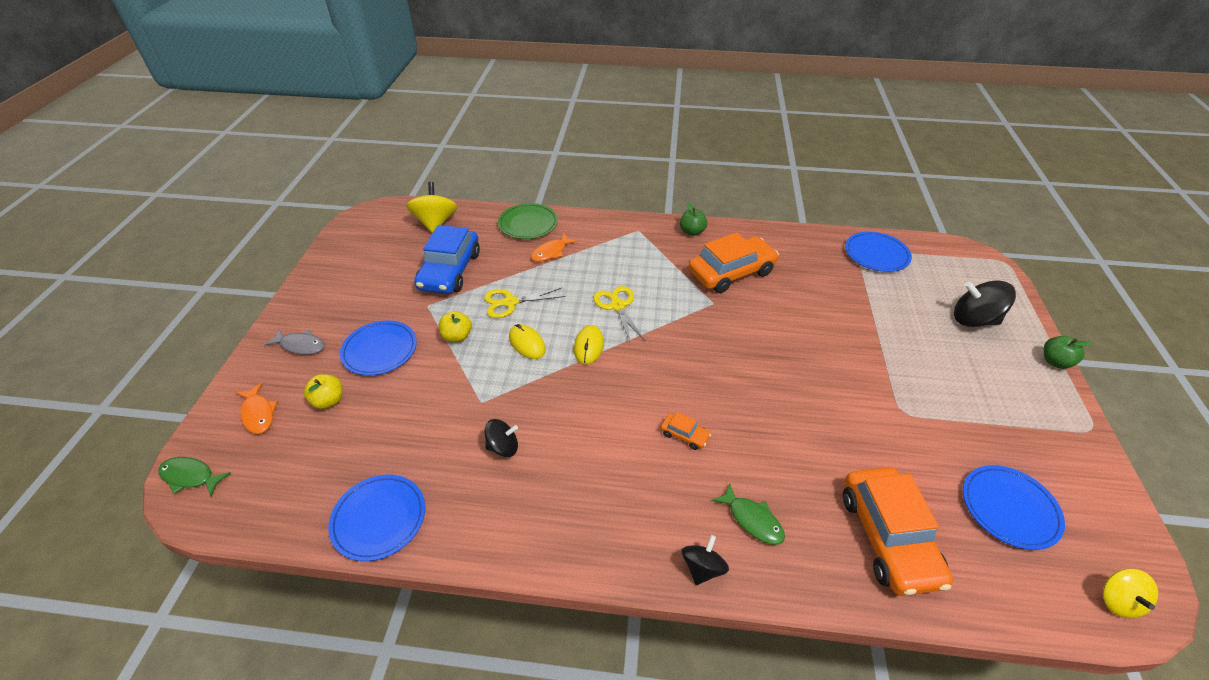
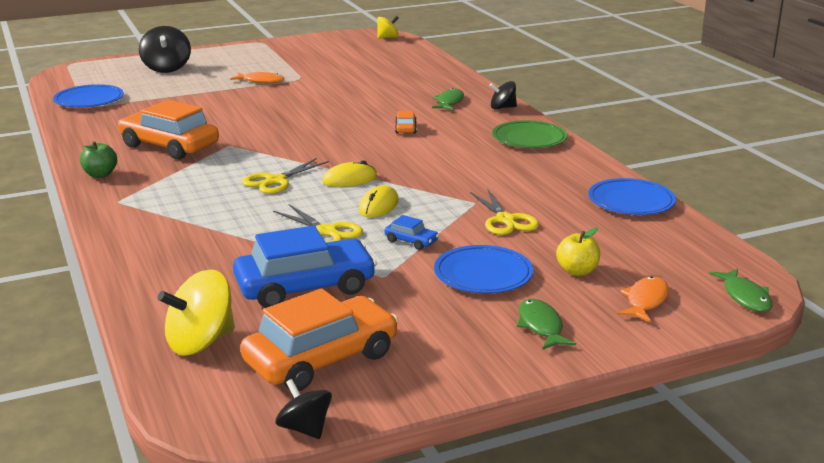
camera: 120 degrees left, 20 degrees down
grey fish [264,329,325,355] -> green fish [517,299,576,350]
yellow apple [439,311,472,342] -> blue car [384,215,439,250]
black spinning top [485,419,518,457] -> black spinning top moved to [275,379,332,439]
green plate [498,203,558,239] -> green plate moved to [492,120,568,148]
orange fish [531,234,577,262] -> orange fish moved to [230,72,284,83]
orange car [843,467,953,596] -> orange car moved to [240,289,398,391]
blue plate [963,465,1065,550] -> none
green apple [1043,336,1092,369] -> none
none -> yellow scissors [470,188,539,235]

